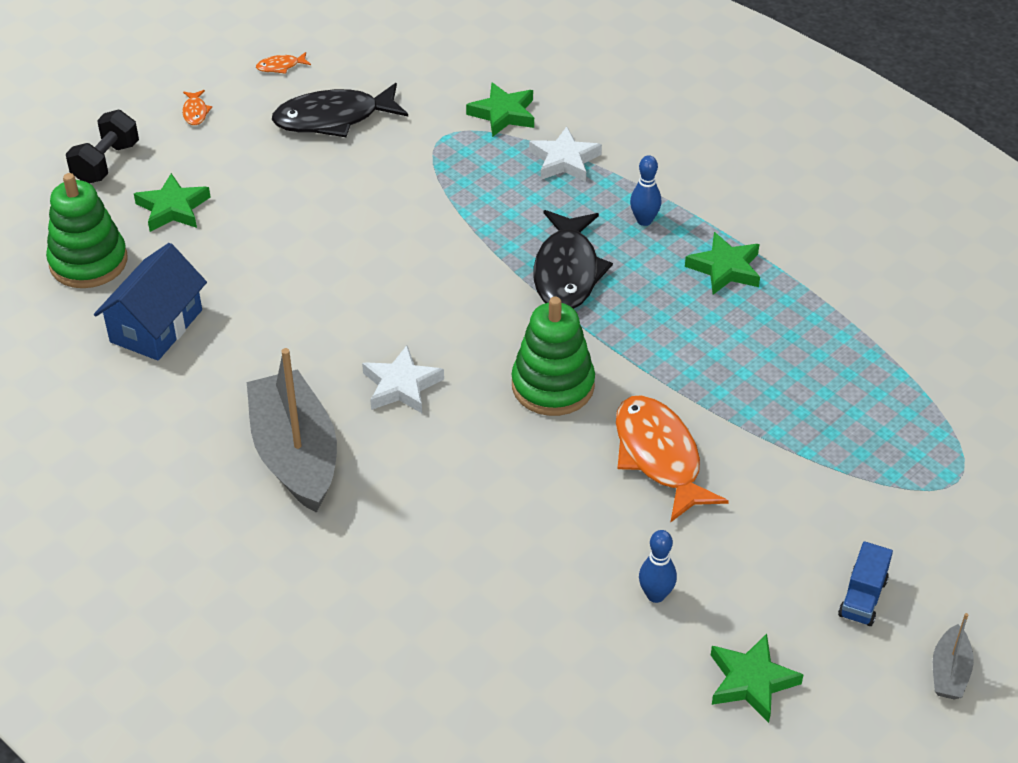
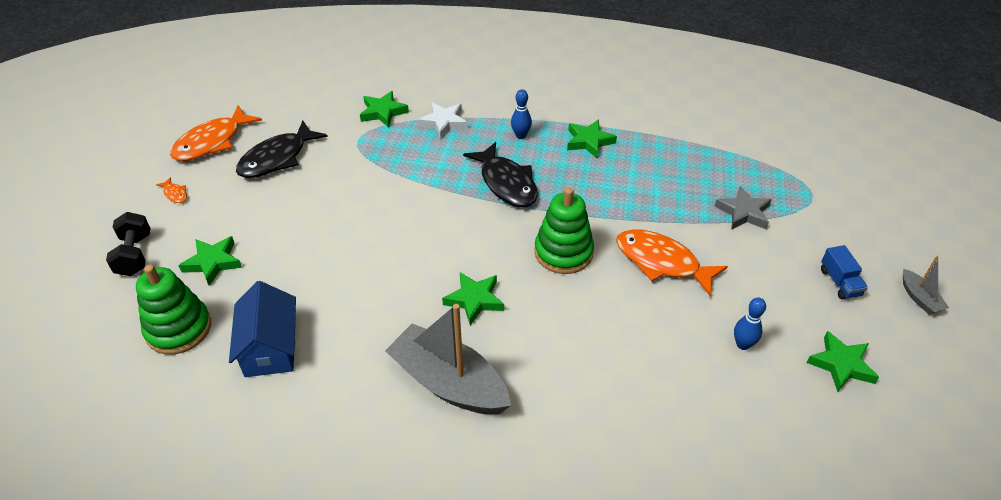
camera: 35 degrees left, 0 degrees up
orange fish [256,52,311,74] -> orange fish [170,105,262,161], size x2.40
white star [362,345,444,413] -> green star [442,272,504,325]
none -> grey star [714,186,772,230]

